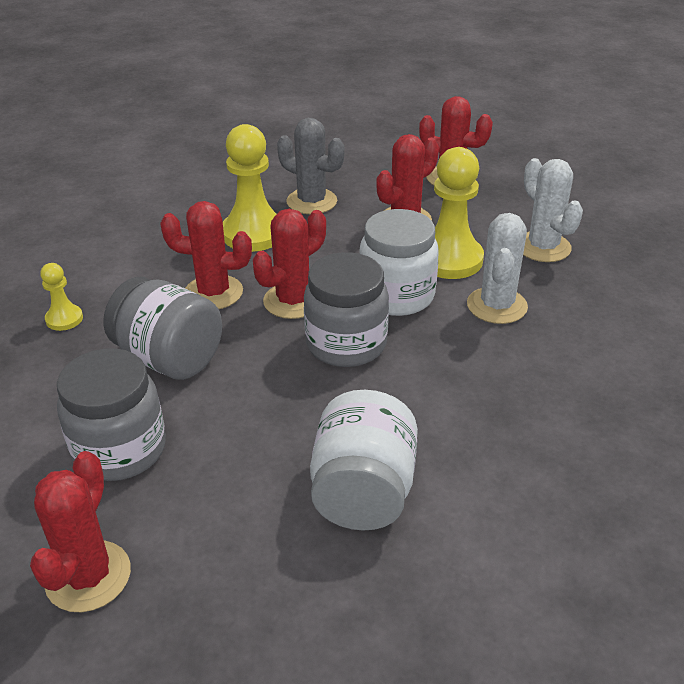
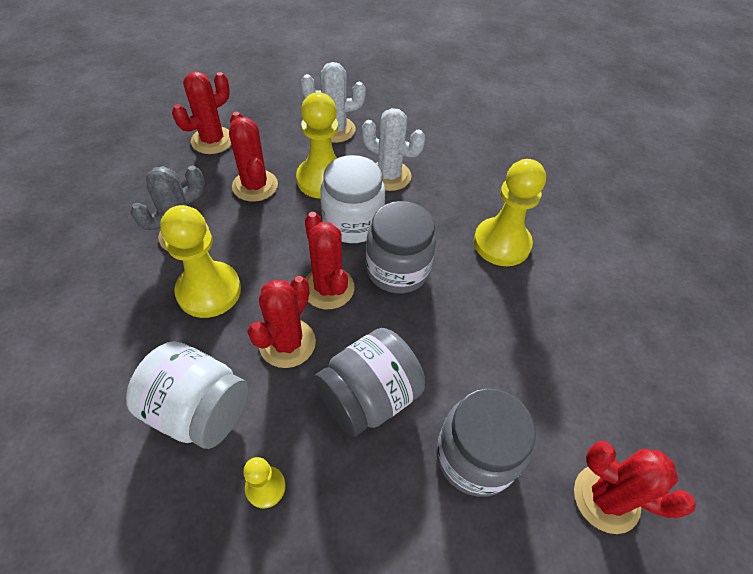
camera: 75 degrees left, 15 degrees up
white jar [310,390,418,531] -> white jar moved to [126,341,248,449]
none -> yellow pawn [474,159,546,266]

